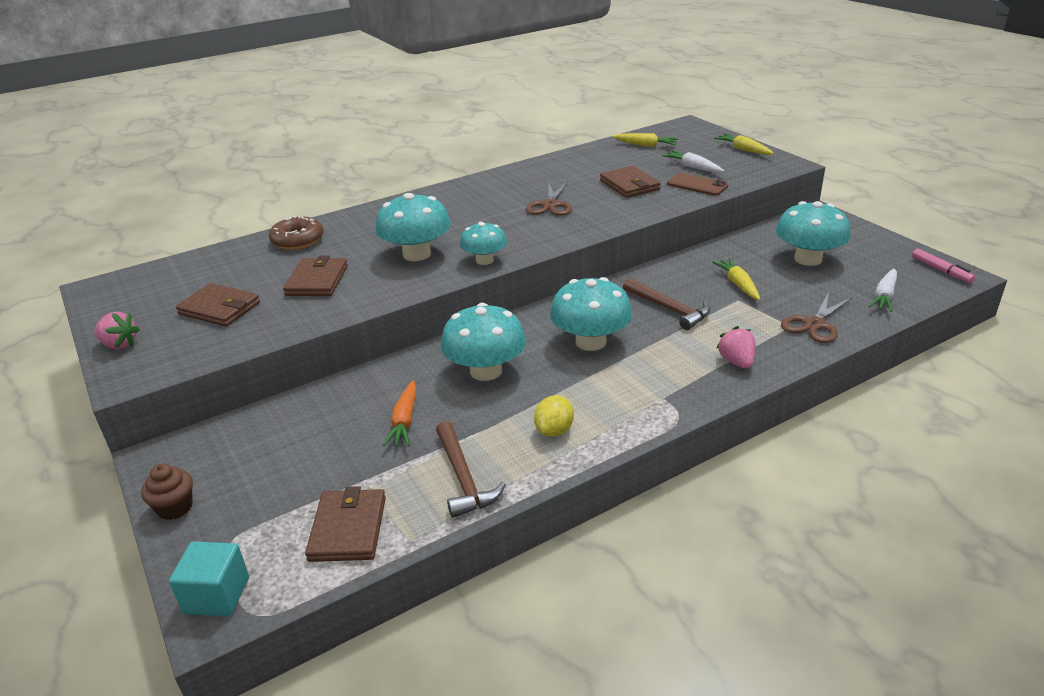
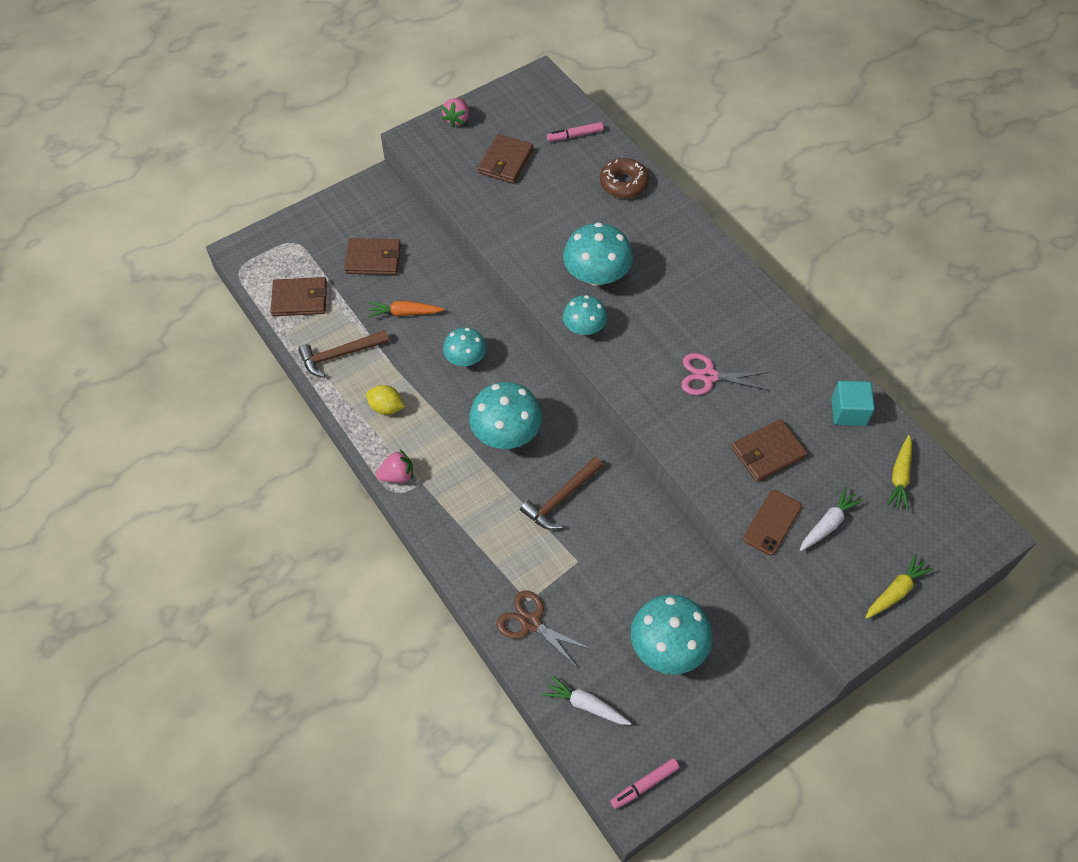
camera: 85 degrees right, 25 degrees up
brown cupcake [141,464,193,520] -> none
turquoise cube [169,541,249,617] -> turquoise cube moved to [831,381,875,426]
brown wallet [283,256,348,296] -> brown wallet moved to [344,238,401,275]
turquoise mushroom [441,303,526,381] -> turquoise mushroom [443,328,486,366], size x0.62
brown scissors [526,181,572,216] -> pink scissors [681,353,770,395]
yellow carrot [712,258,760,300] -> none
pink strawberry [716,326,755,369] -> pink strawberry moved to [376,450,413,483]
none -> pink marker [547,122,604,142]

